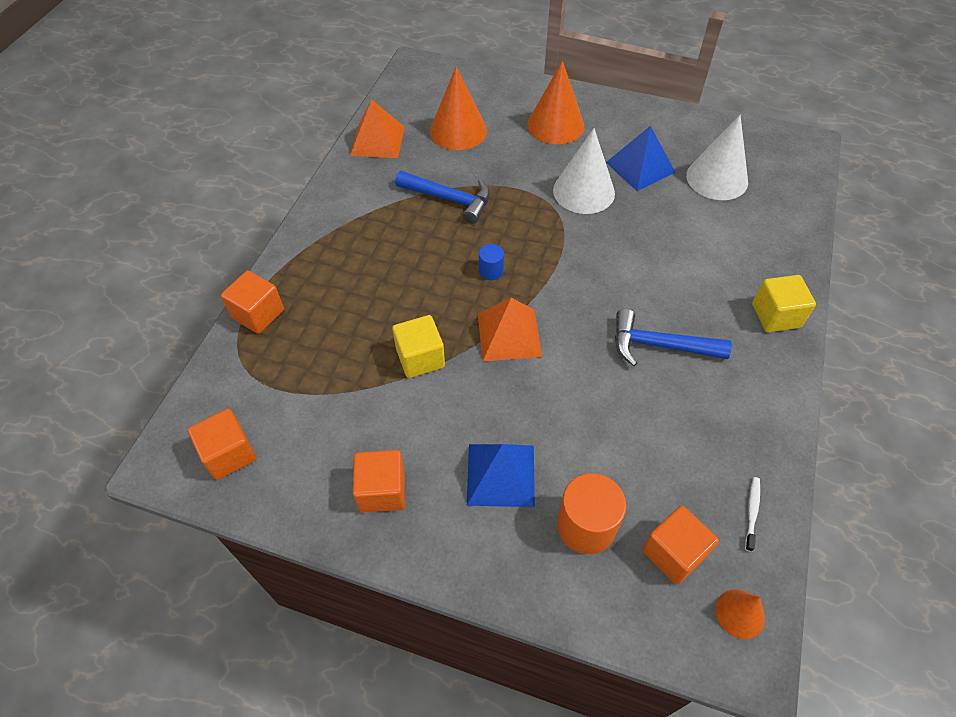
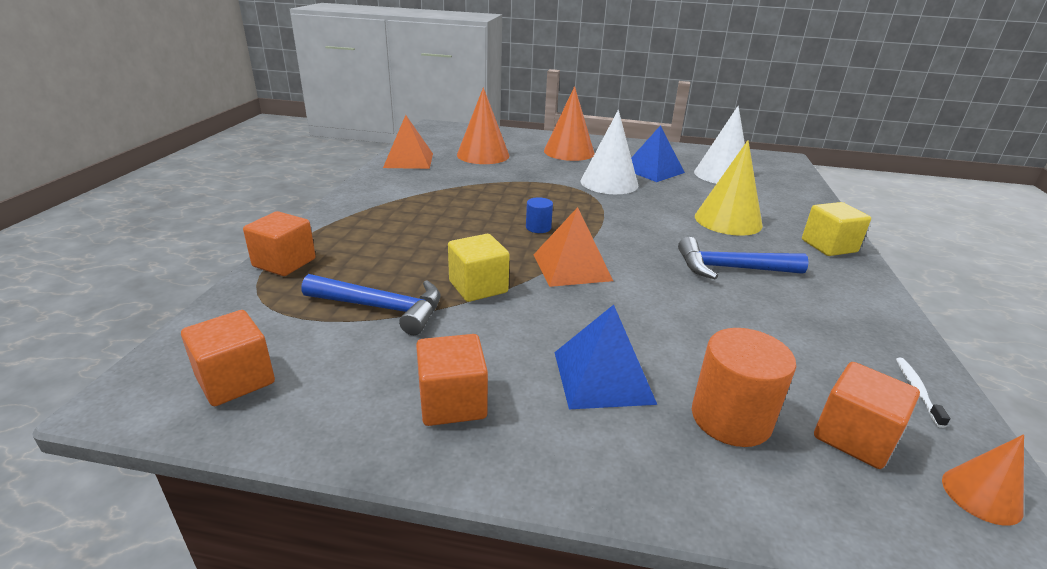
camera: 10 degrees left, 25 degrees down
blue hammer [395,171,490,224] -> blue hammer moved to [301,274,440,335]
none -> yellow cone [695,140,763,236]

